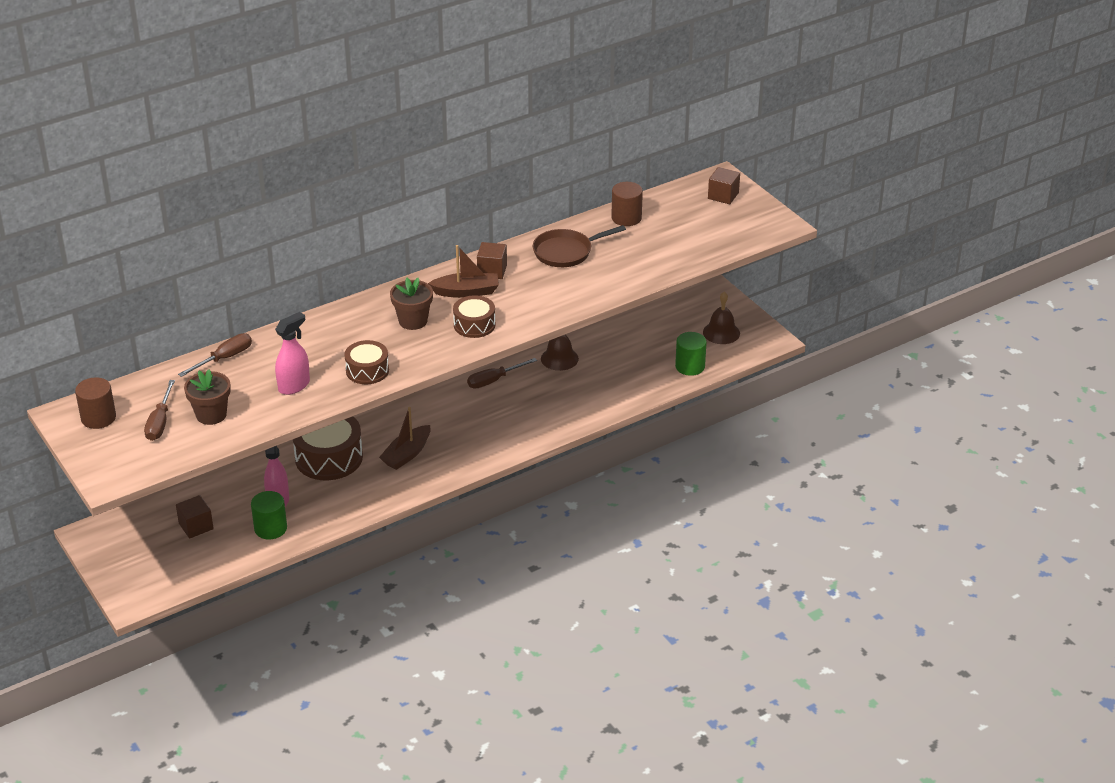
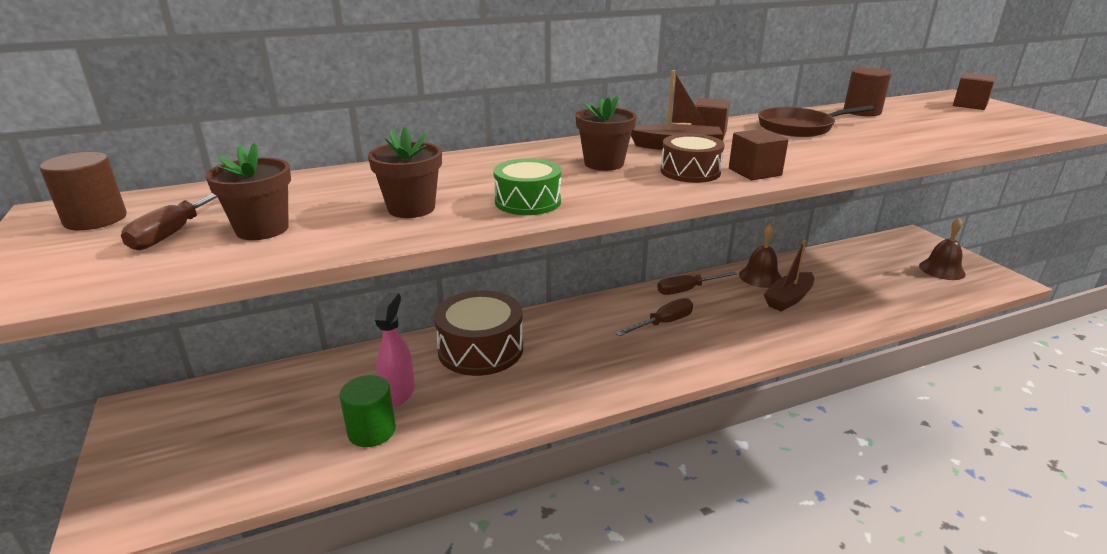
camera: 10 degrees right, 10 degrees down
brown cube [176,495,214,539] -> brown cube moved to [729,129,789,180]
brown screwdriver [178,333,252,377] -> brown screwdriver moved to [616,298,693,336]
pink spray bottle [275,312,310,395] -> brown flower pot [368,126,442,218]
brown drum [344,340,389,384] -> green drum [493,158,561,215]
brown boat [379,407,431,470] -> brown boat moved to [764,240,814,311]
green cylinder [675,332,707,376] -> none

